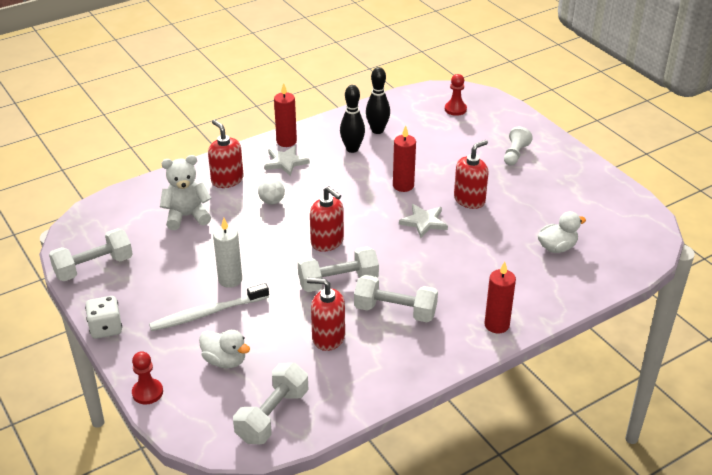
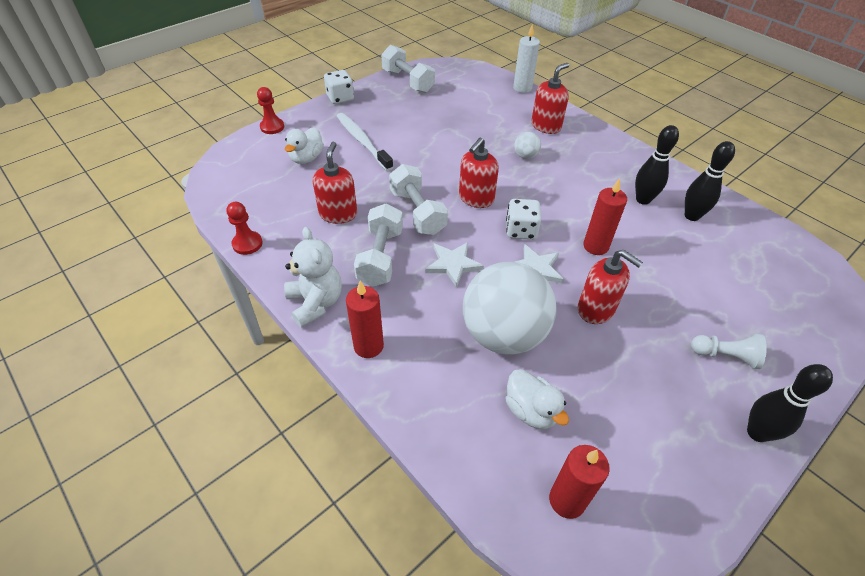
camera: 80 degrees right, 10 degrees up
white teddy bear [160,155,211,230] -> white teddy bear moved to [284,227,342,327]
white candle [213,218,242,288] -> white candle moved to [513,24,540,93]
white dumbbell [233,363,308,444] -> none
white star [264,146,310,176] -> white star moved to [425,242,484,287]
red candle [274,83,297,147] -> red candle moved to [549,445,610,519]
red pawn [445,74,467,116] -> red pawn moved to [226,202,263,255]
none -> white ball [463,262,557,355]
none -> white dice [506,199,541,240]
none -> black bowling pin [747,364,833,442]

